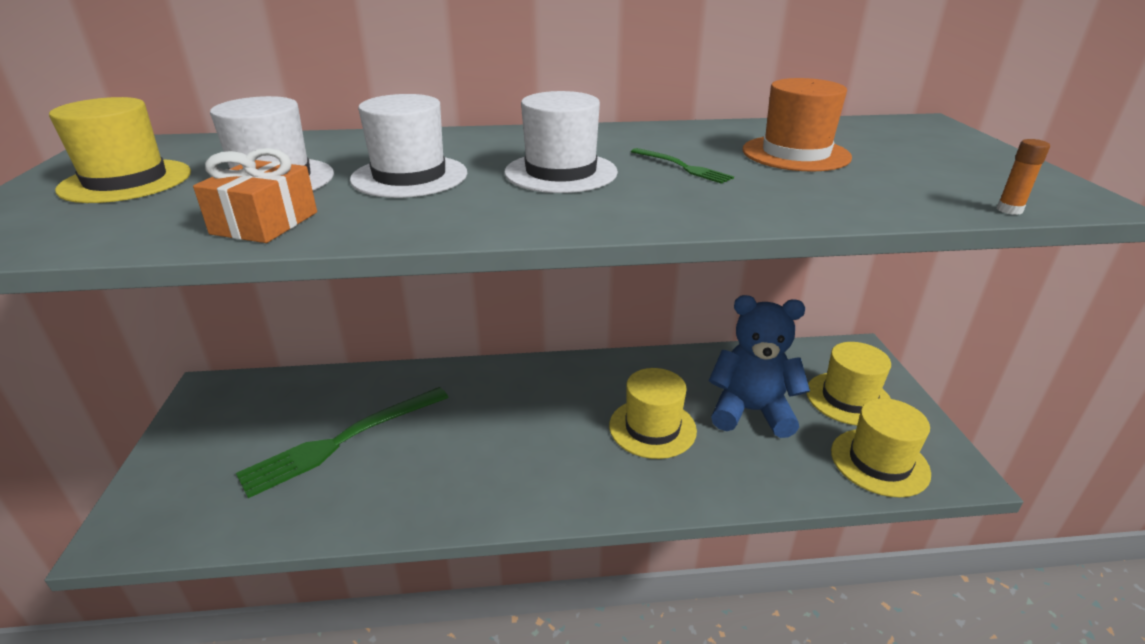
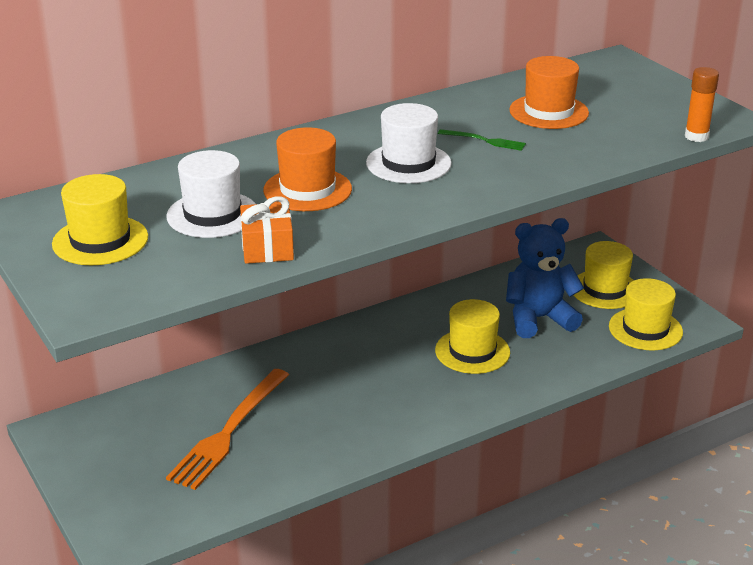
camera: 25 degrees left, 0 degrees up
green fork [236,387,449,498] -> orange fork [166,369,289,490]
white hat [350,94,467,198] -> orange hat [263,127,352,211]
orange glue stick [997,139,1050,215] -> orange glue stick [685,67,719,142], size x1.61

